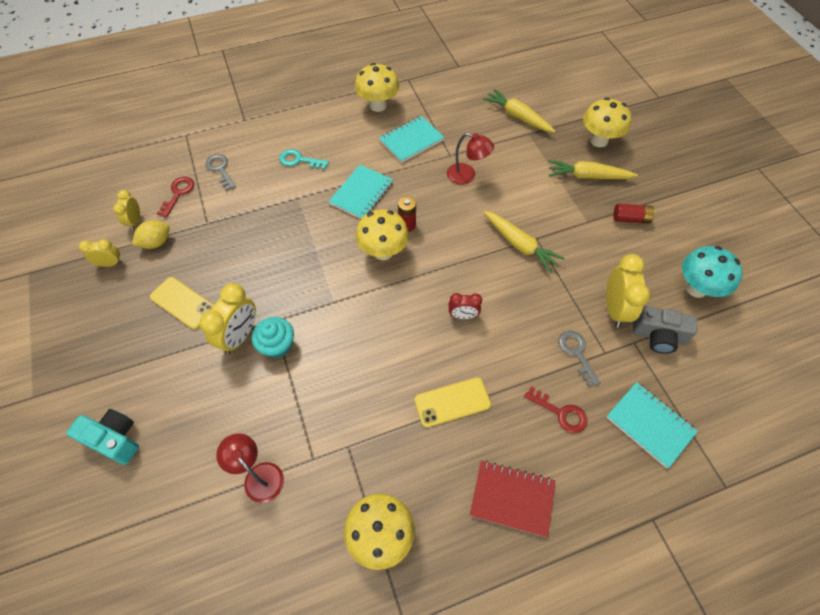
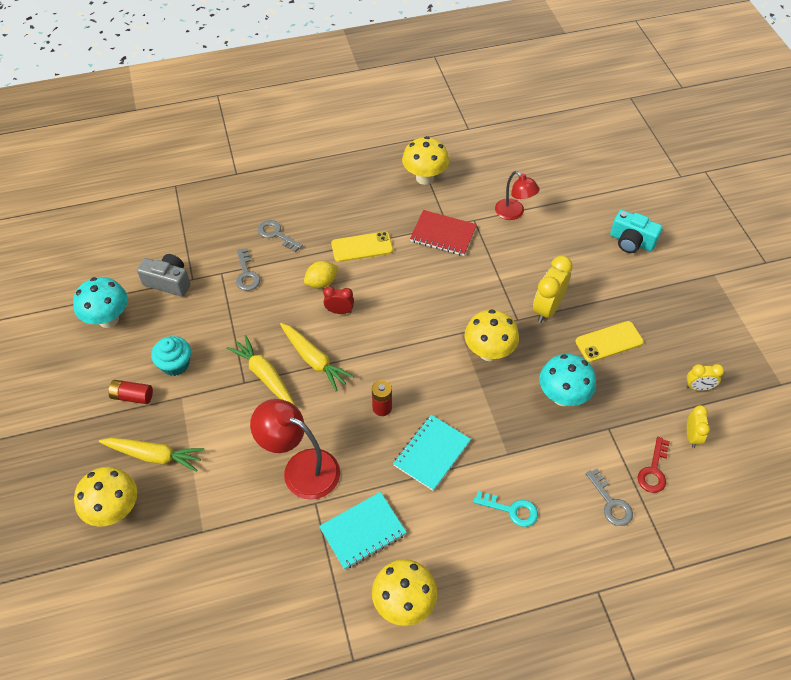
camera: 175 degrees left, 5 degrees down
yellow lemon [132,220,170,249] -> yellow lemon moved to [304,261,338,289]
yellow phone [150,277,214,329] -> yellow phone turned 60 degrees counterclockwise [575,321,644,362]
turquoise cupcake [252,317,294,359] -> turquoise cupcake moved to [151,336,191,376]
yellow mushroom [356,209,409,260] -> yellow mushroom moved to [464,309,519,361]
red lamp [447,133,494,185] -> red lamp [250,399,340,500], size x1.56
red notebook [470,461,556,537] -> red notebook moved to [410,210,477,256]
yellow carrot [483,89,555,133] -> yellow carrot moved to [280,323,354,391]
red key [524,386,588,433] -> grey key [258,220,303,252]
yellow clock [606,254,650,328] -> none
turquoise notebook [607,382,698,468] -> none
none -> turquoise mushroom [539,354,596,406]

